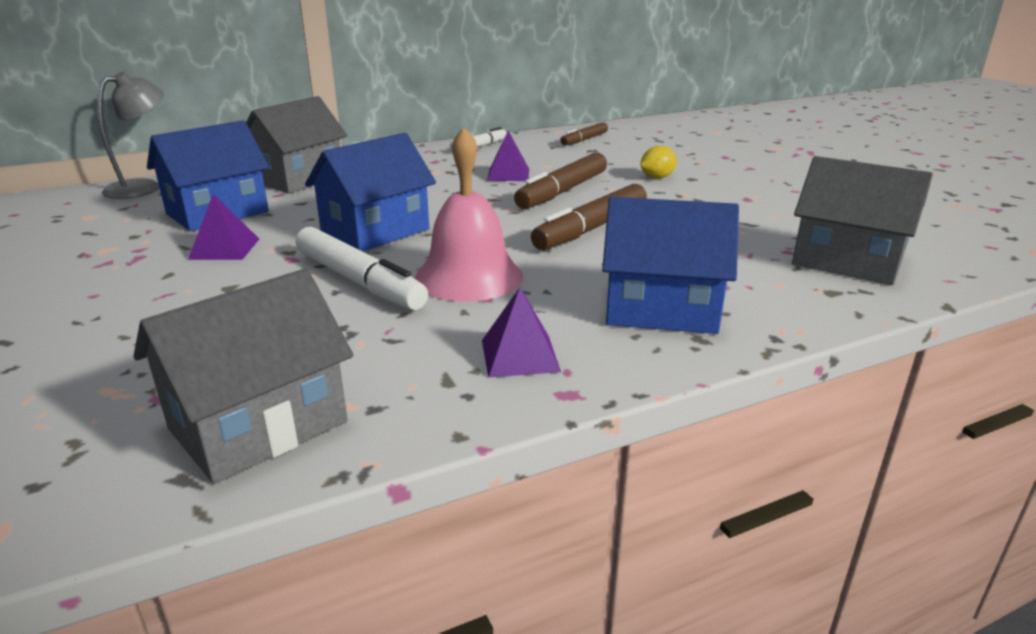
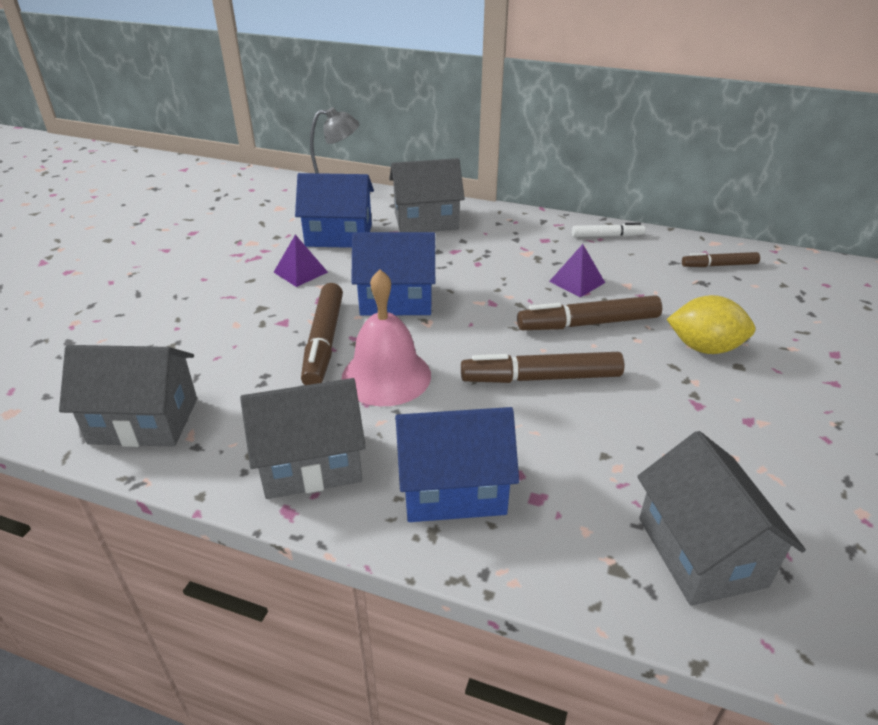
camera: 45 degrees right, 10 degrees up
white marker [296,227,428,310] -> brown marker [301,283,343,385]
purple pyramid [482,287,561,378] -> grey house [240,378,366,499]
blue house [602,197,739,334] -> blue house turned 60 degrees counterclockwise [395,407,519,522]
yellow lemon [640,146,677,179] -> yellow lemon [667,295,755,354], size x1.63

